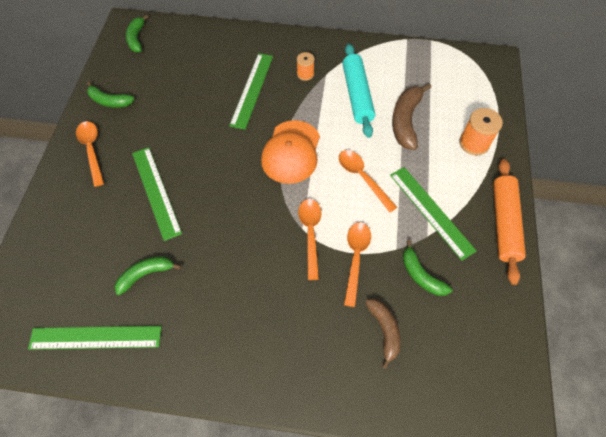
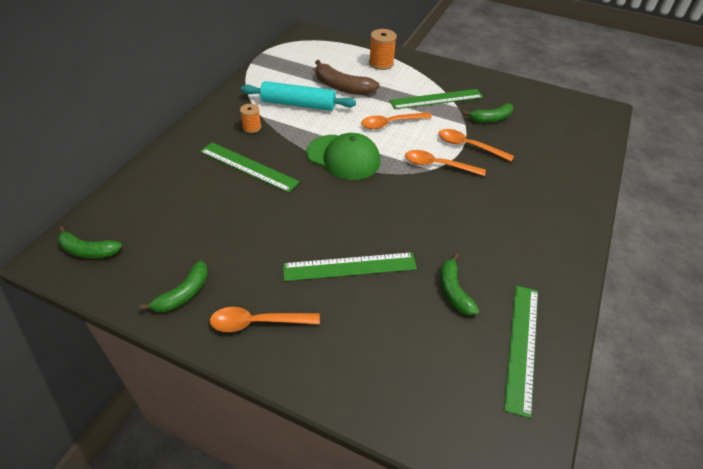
camera: 75 degrees left, 15 degrees down
orange cap [261,120,320,184] -> green cap [306,133,381,180]
brown banana [365,298,401,370] -> none
orange rolling pin [493,159,526,285] -> none

